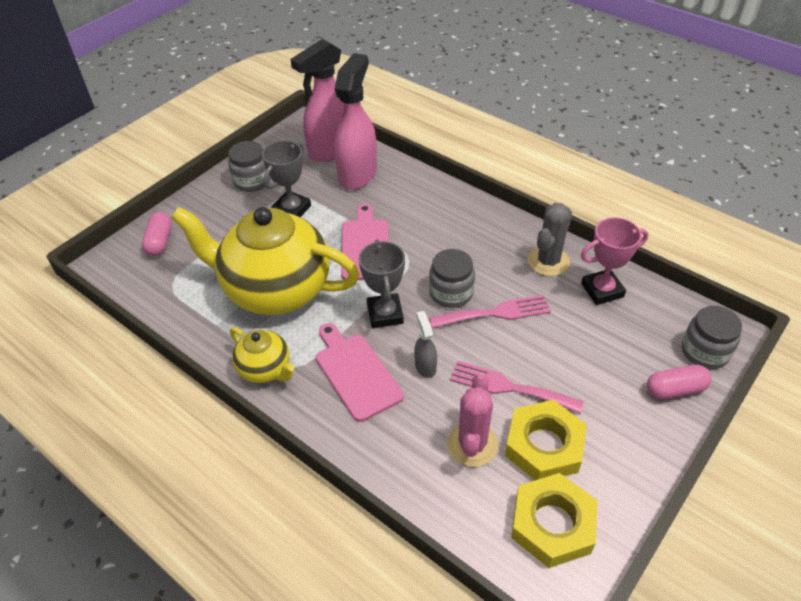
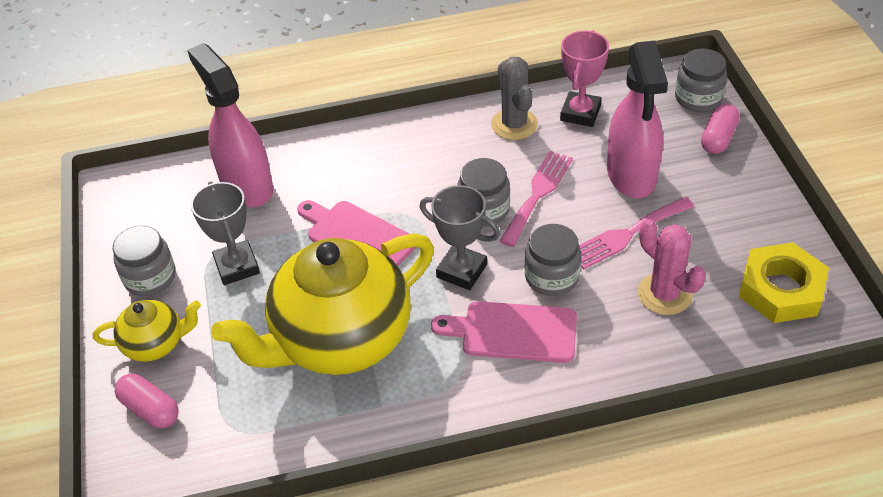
camera: 50 degrees left, 0 degrees up
yellow teapot [230,327,294,383] -> yellow teapot moved to [93,300,201,362]
pink spray bottle [290,39,344,162] -> pink spray bottle moved to [607,41,668,198]
grey spray bottle [414,311,437,378] -> grey jar [525,224,581,296]
yellow nut [505,400,587,480] -> none

